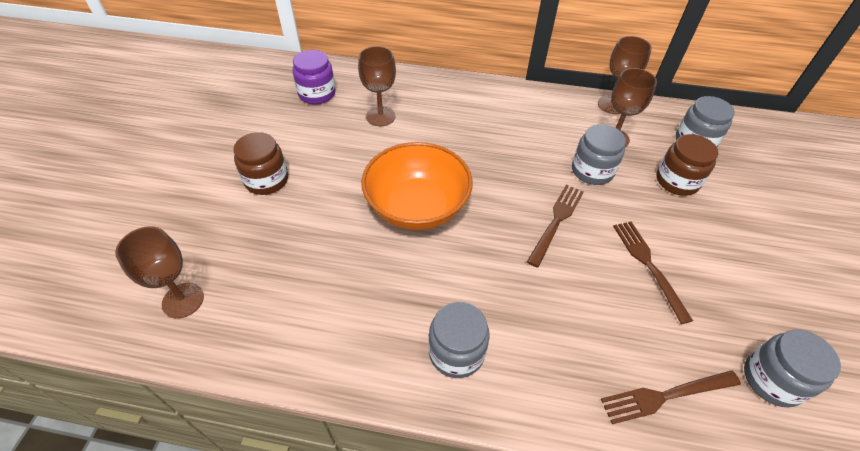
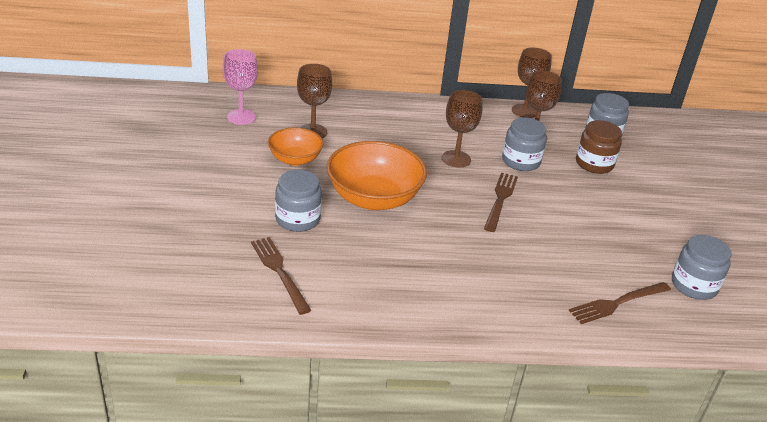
camera: 15 degrees left, 15 degrees down
brown goblet [115,227,204,318] -> brown goblet moved to [442,90,483,168]
brown jar [233,132,288,195] -> none
purple jar [292,50,336,104] -> pink goblet [223,49,258,125]
grey jar [428,302,490,378] -> grey jar moved to [275,170,322,232]
brown fork [613,221,693,324] -> brown fork moved to [251,237,312,315]
none -> orange bowl [268,127,323,166]

